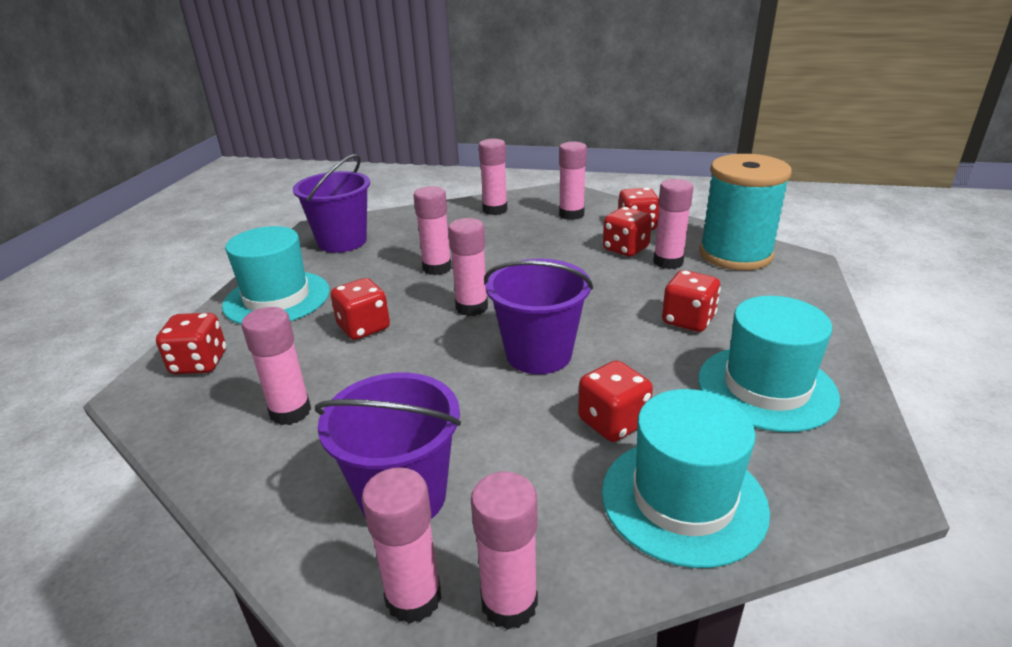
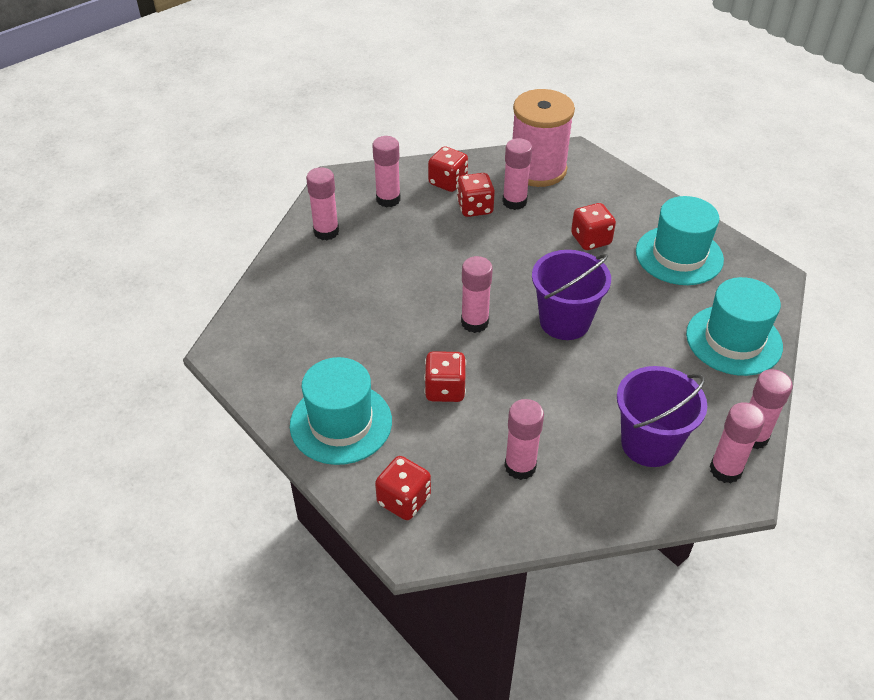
camera: 55 degrees left, 15 degrees up
purple bucket [293,154,370,253] -> none
pink glue stick [413,186,452,275] -> none
red dice [578,360,653,442] -> none
turquoise spool [699,154,792,271] -> pink spool [512,89,575,187]

